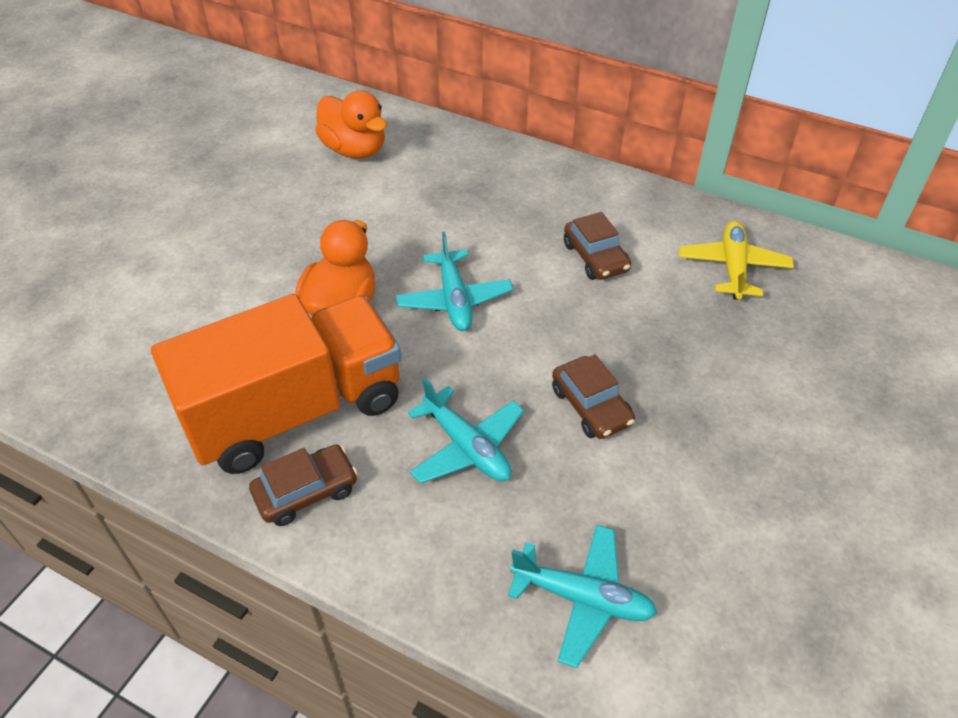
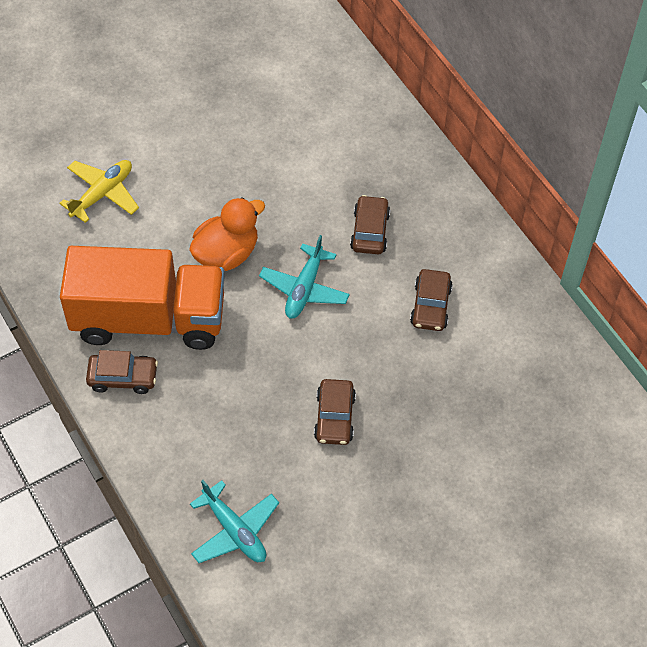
camera: 30 degrees right, 10 degrees up
orange duck [315,90,387,159] -> none
turquoise plane [408,378,524,484] -> none
yellow plane [679,221,794,300] -> yellow plane moved to [60,160,139,223]
none -> brown car [350,195,390,254]

